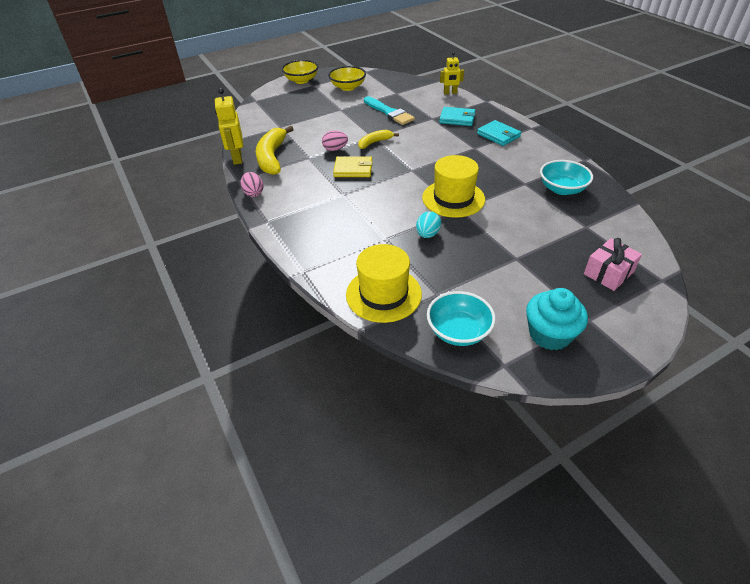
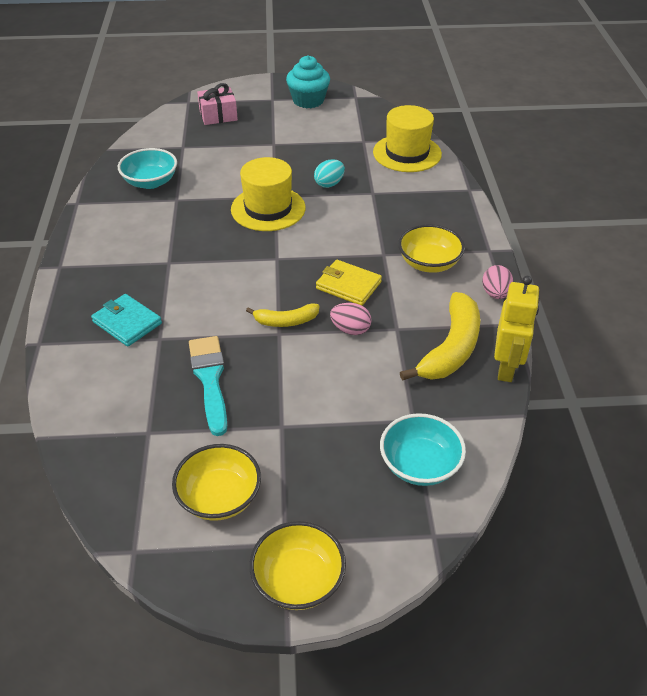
camera: 155 degrees left, 0 degrees up
turquoise bowl [427,291,496,346] -> turquoise bowl moved to [380,413,466,486]
yellow robot [440,52,464,94] -> none
turquoise wallet [477,120,521,146] -> none
none -> yellow bowl [398,224,465,273]

